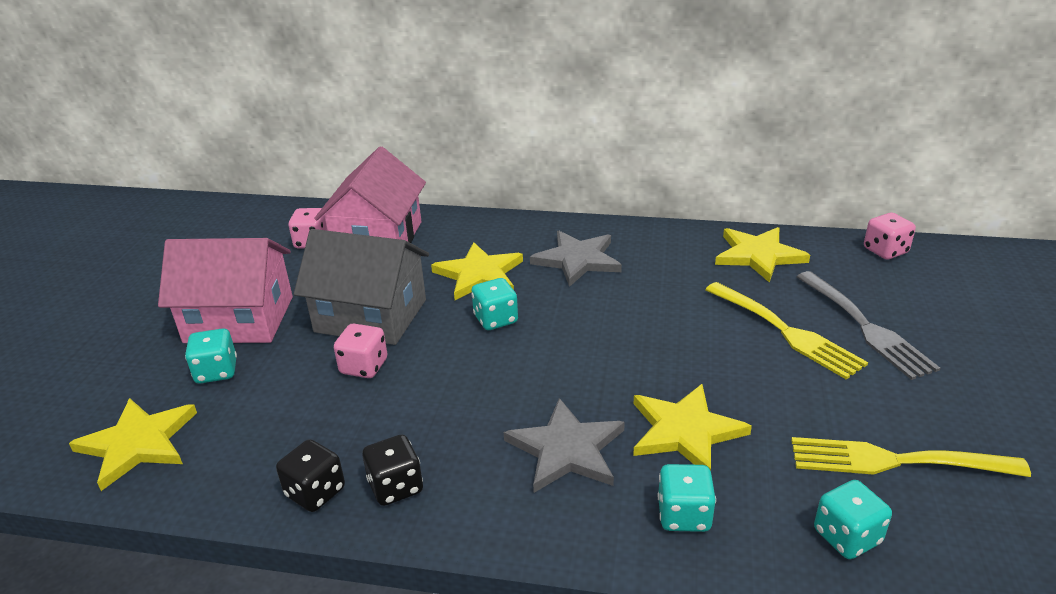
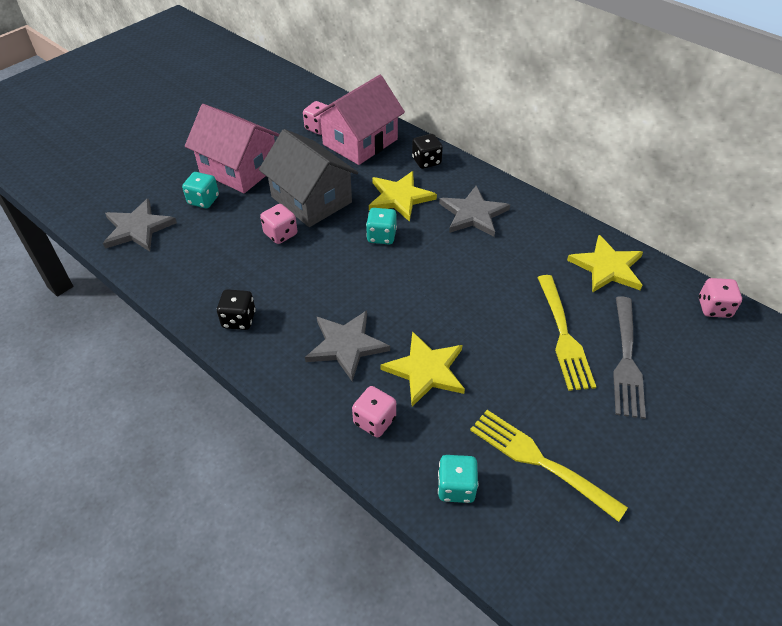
camera: 30 degrees right, 15 degrees up
yellow star [69,398,197,491] -> grey star [103,198,177,251]
black dice [276,439,345,512] -> black dice moved to [412,134,443,169]
turquoise dice [658,464,716,532] -> pink dice [352,386,396,437]

